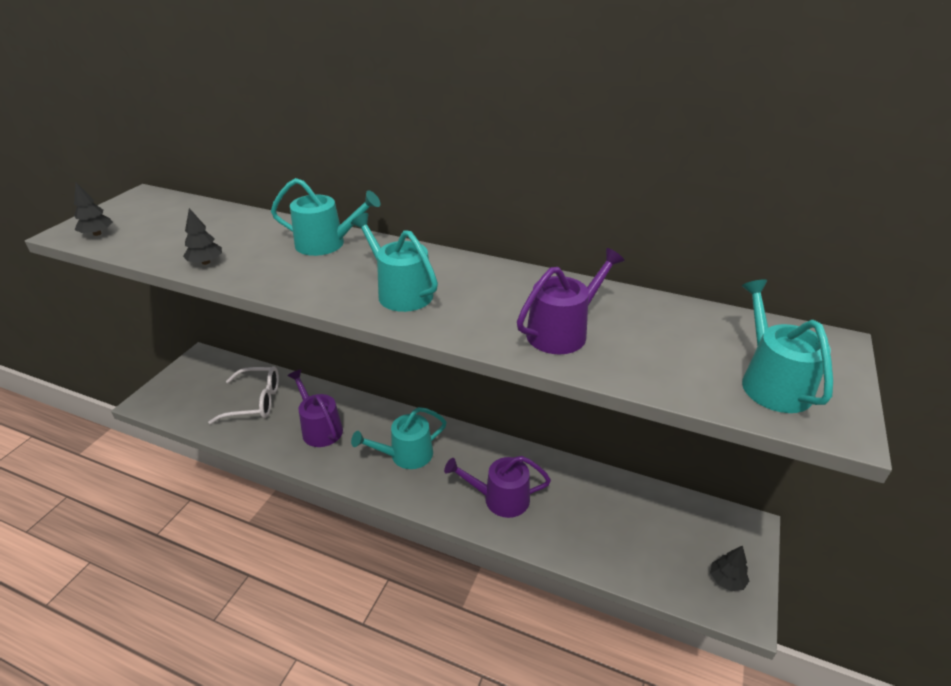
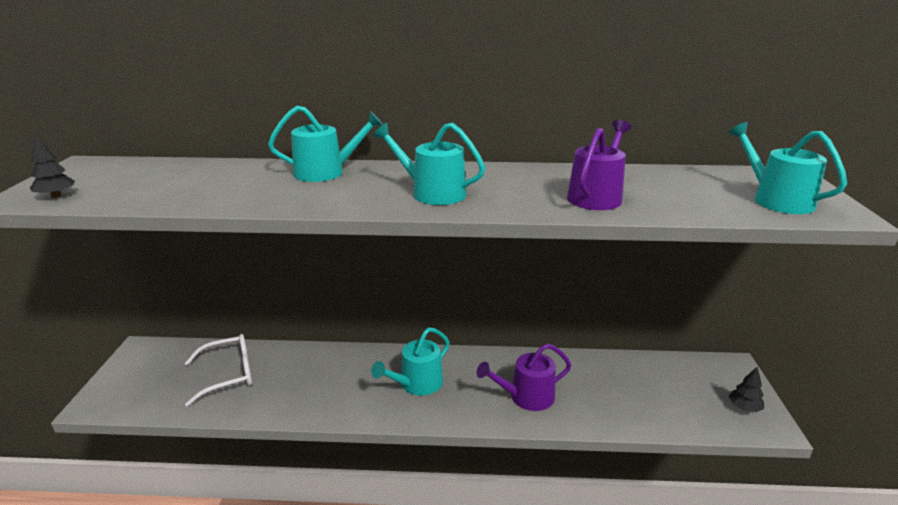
camera: 20 degrees left, 10 degrees down
black tree [183,208,222,265] -> none
purple watering can [288,369,343,447] -> none

